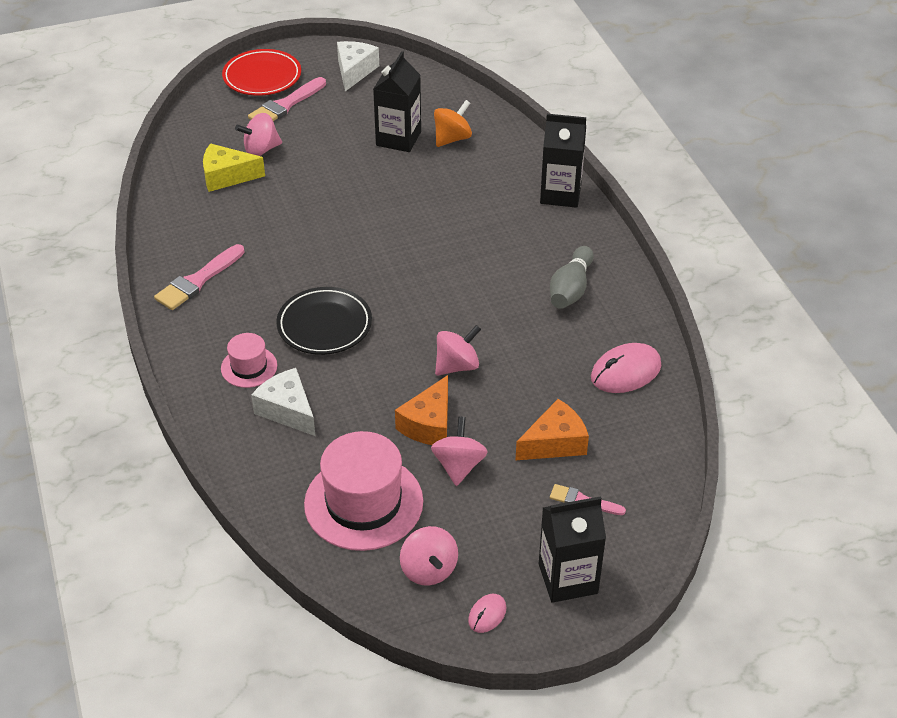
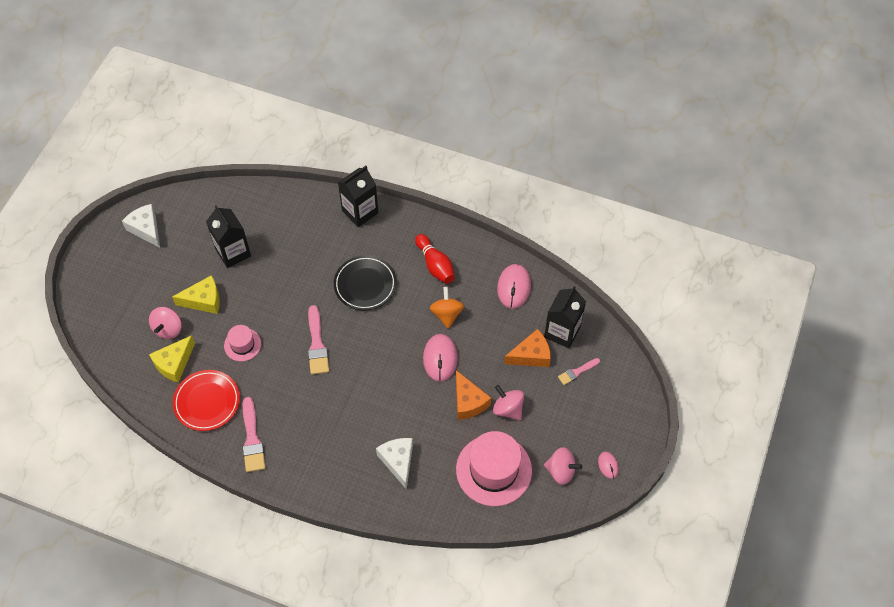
camera: 50 degrees left, 15 degrees up
pink hat [221,333,277,388] -> pink hat moved to [224,325,261,361]
red plate [222,49,301,96] -> red plate moved to [173,370,240,431]
pink brush [248,77,326,121] -> pink brush moved to [308,305,329,375]
white cheese [251,368,315,436] -> white cheese turned 75 degrees clockwise [376,438,413,490]
black plate [276,287,372,355] -> black plate moved to [334,255,397,310]
orange spinning top [434,100,472,147] -> orange spinning top moved to [430,287,464,329]
pink spinning top [435,325,481,376] -> pink mouse [423,334,458,382]
orange cheese [516,399,589,460] -> orange cheese turned 60 degrees clockwise [504,329,551,367]
black carton [539,496,606,603] -> black carton moved to [544,286,586,348]
grey bowling pin [550,246,594,309] -> red bowling pin [415,234,455,284]
none -> yellow cheese [172,276,220,314]

